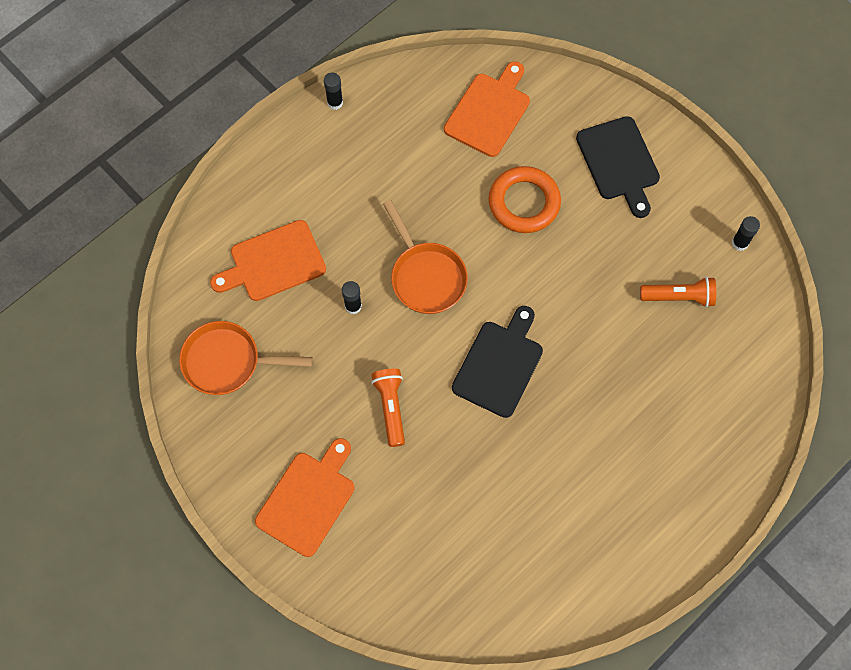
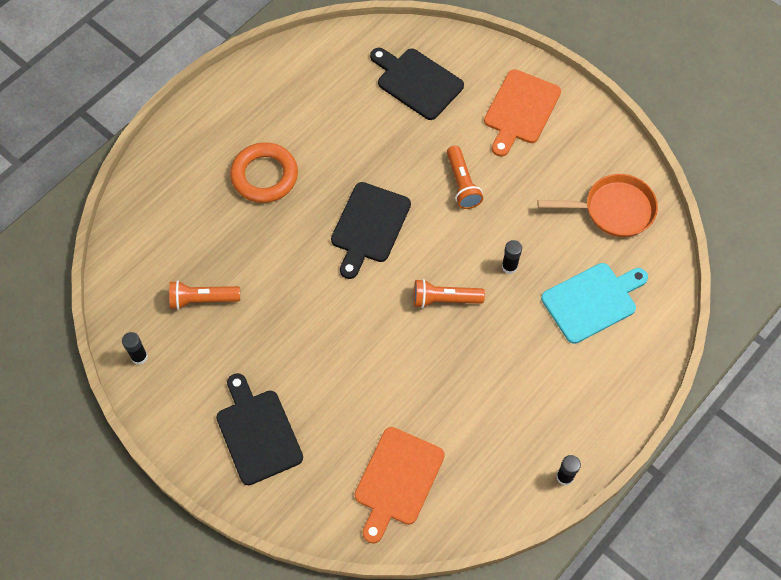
camera: 175 degrees right, 5 degrees down
orange cutting board [210,220,326,301] -> turquoise cutting board [541,263,648,344]
orange pan [383,200,468,314] -> orange flashlight [414,279,485,308]
orange ring [489,166,561,233] -> orange ring moved to [230,142,298,203]
none -> black cutting board [370,48,464,120]

